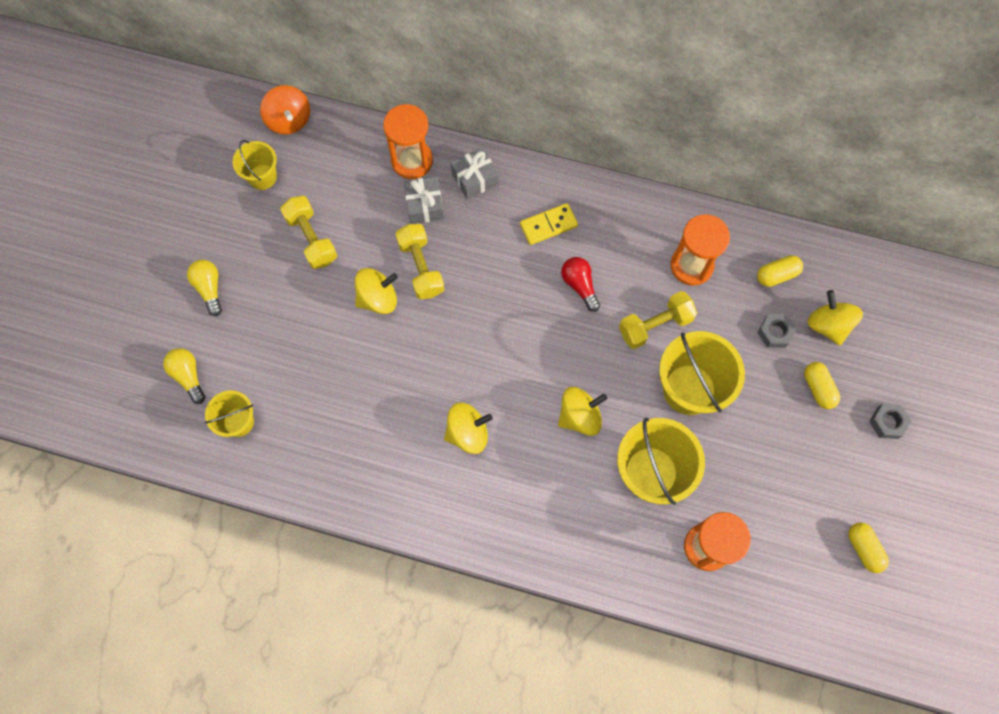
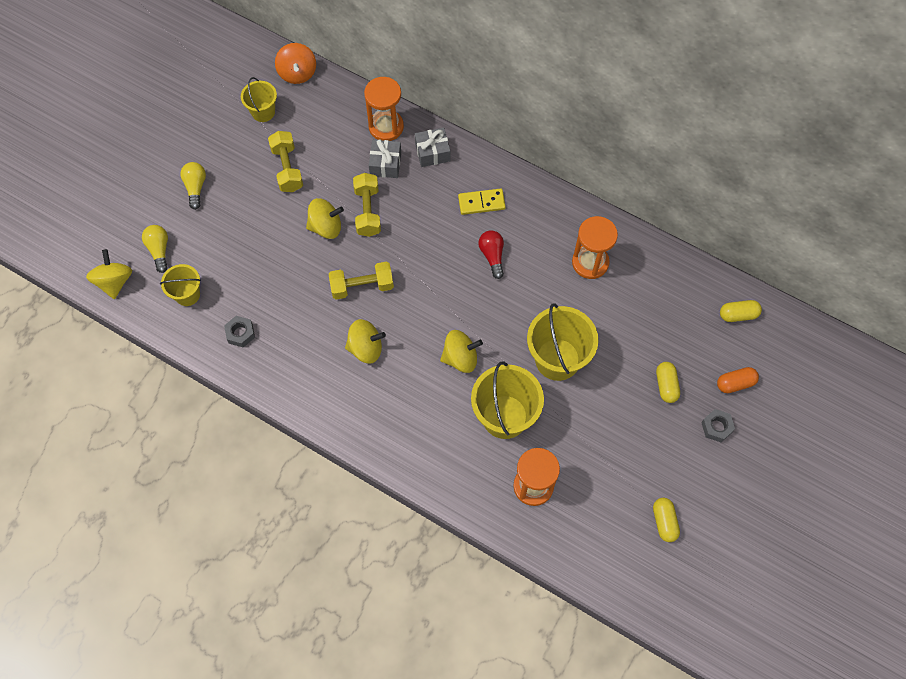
camera: 15 degrees right, 5 degrees down
yellow dumbbell [619,291,697,349] -> yellow dumbbell moved to [329,262,394,300]
yellow capsule [757,255,803,287] -> yellow capsule moved to [720,300,762,322]
grey nut [757,314,797,348] -> grey nut moved to [224,316,255,347]
yellow spinning top [808,290,863,345] -> yellow spinning top moved to [86,249,132,299]
none -> orange capsule [717,367,759,393]

